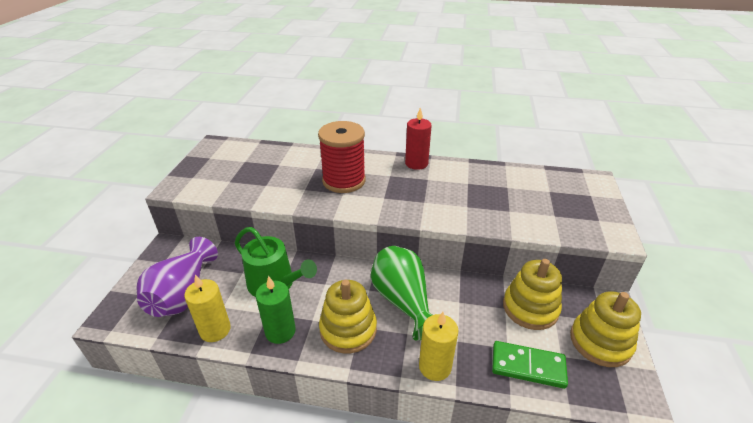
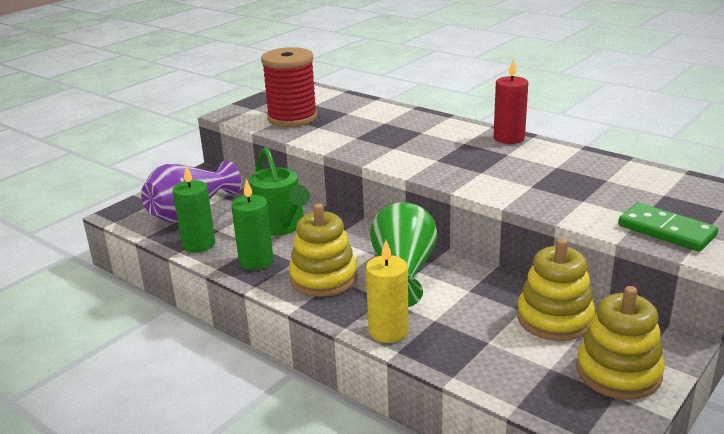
camera: 30 degrees right, 10 degrees down
yellow candle [184,274,231,342] -> green candle [173,165,215,252]
red spool [318,121,366,193] -> red spool moved to [261,47,317,127]
green domino [492,341,568,389] -> green domino moved to [618,203,718,252]

